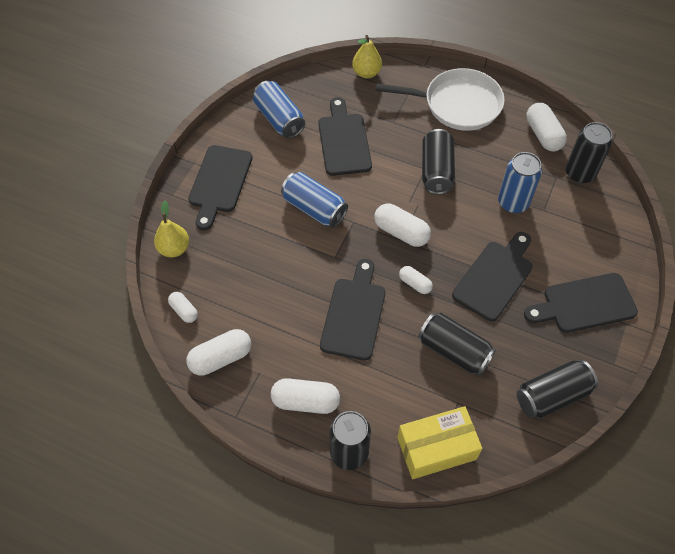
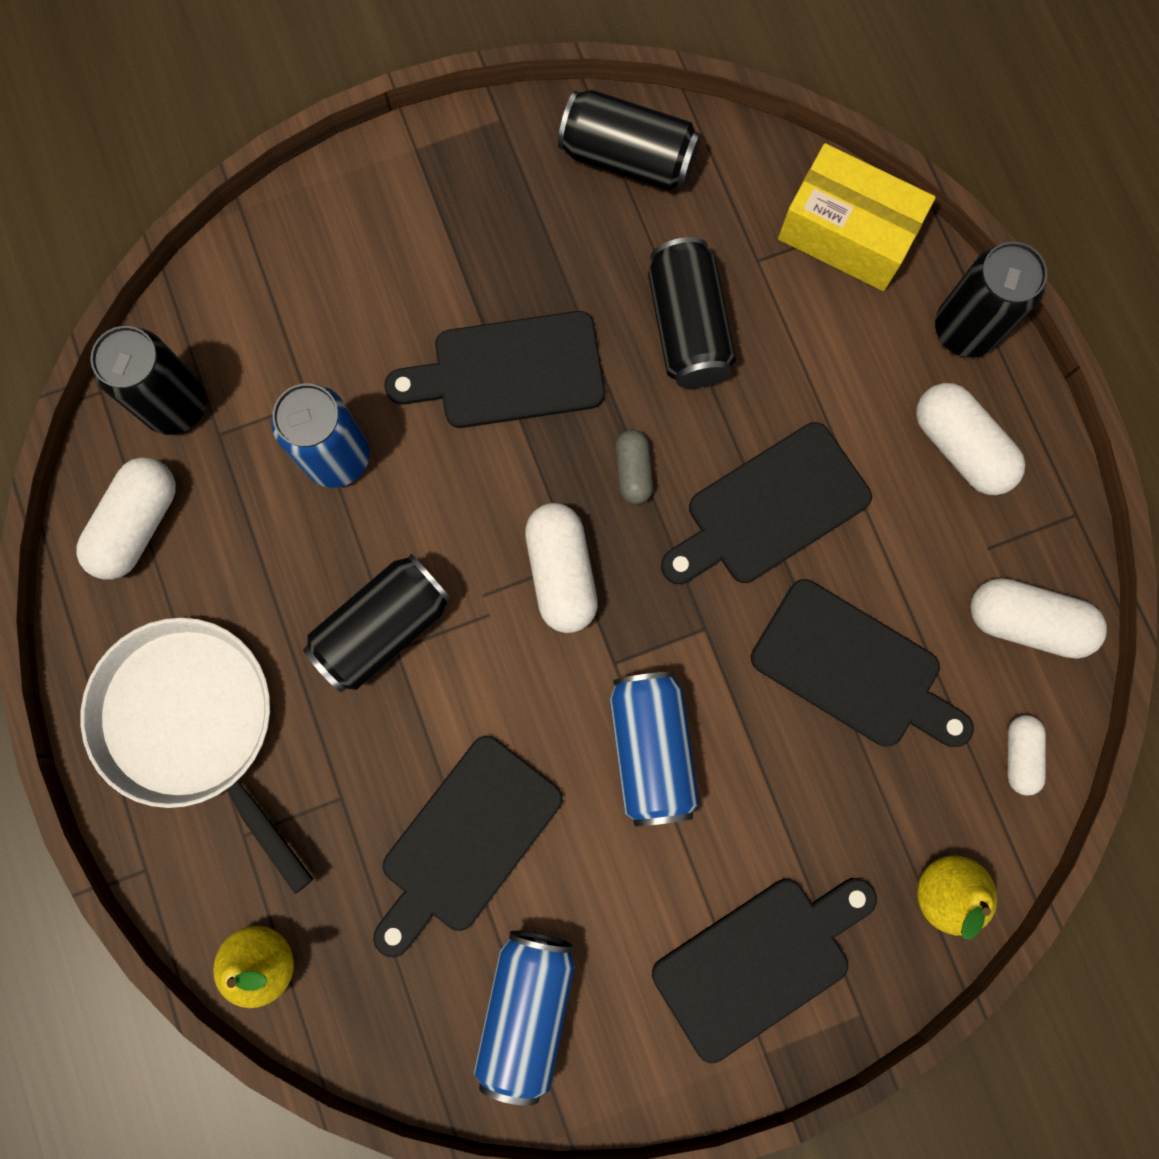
camera: 135 degrees left, 20 degrees up
white capsule [399,266,433,294] -> grey capsule [615,429,653,504]
black cutting board [524,273,638,333] -> black cutting board moved to [751,579,974,747]

